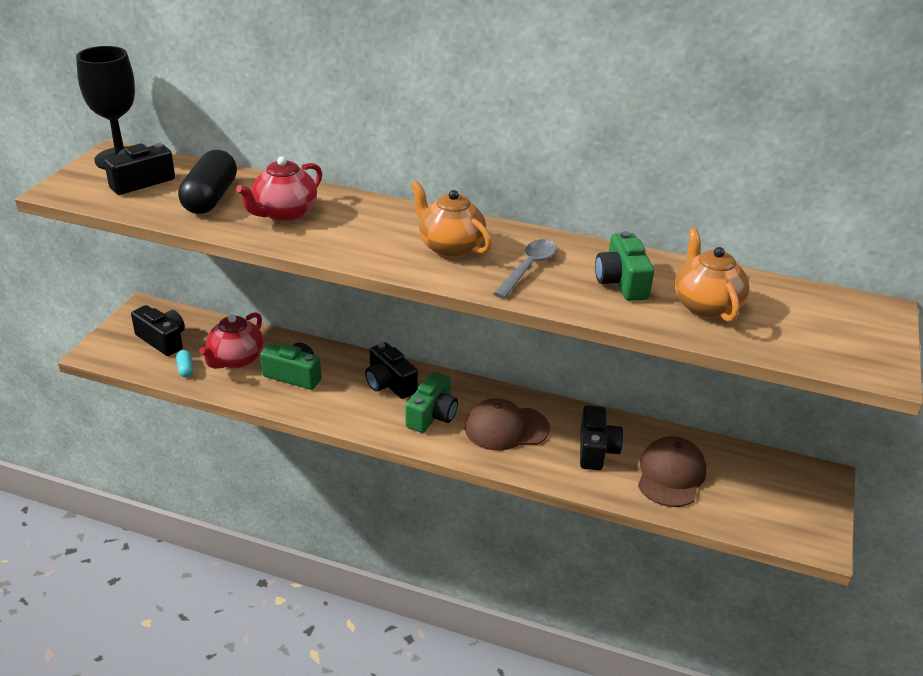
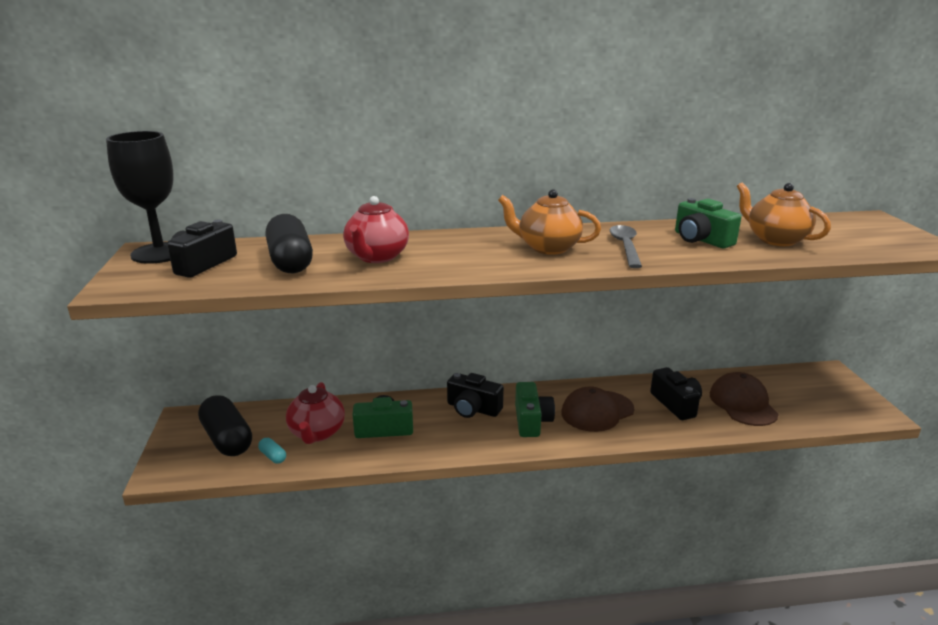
camera: 25 degrees left, 10 degrees down
black camera [131,305,185,356] -> black capsule [198,395,252,456]

